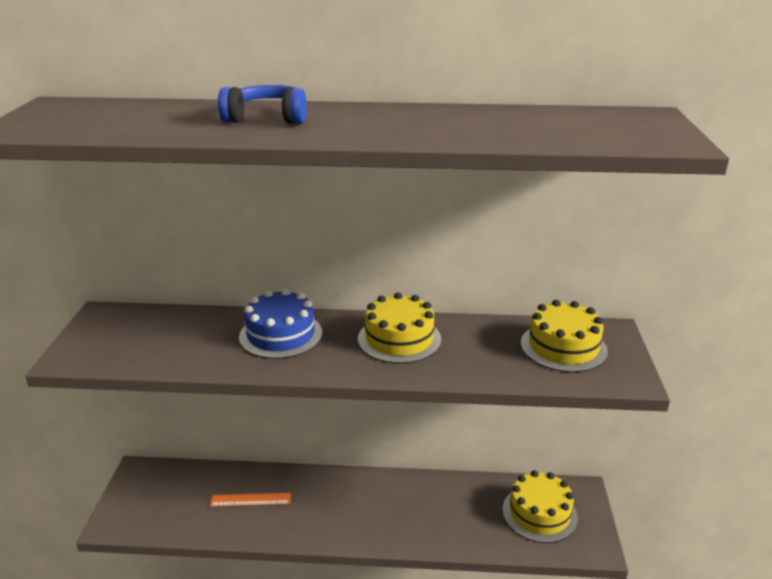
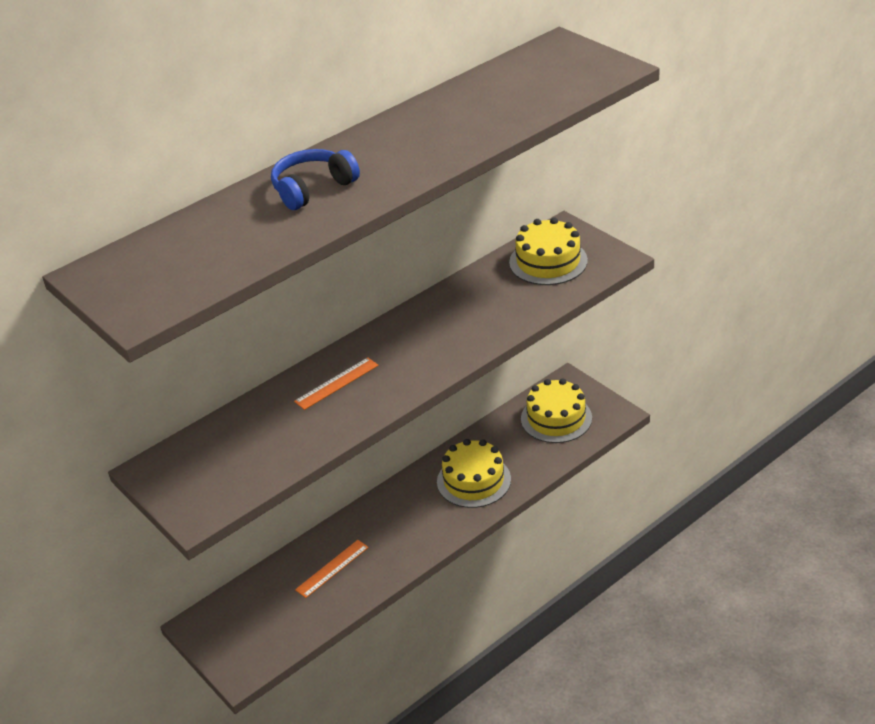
camera: 40 degrees left, 10 degrees up
blue cake [239,289,322,359] -> orange ruler [294,357,378,410]
yellow cake [358,292,441,364] -> yellow cake moved to [437,439,511,508]

